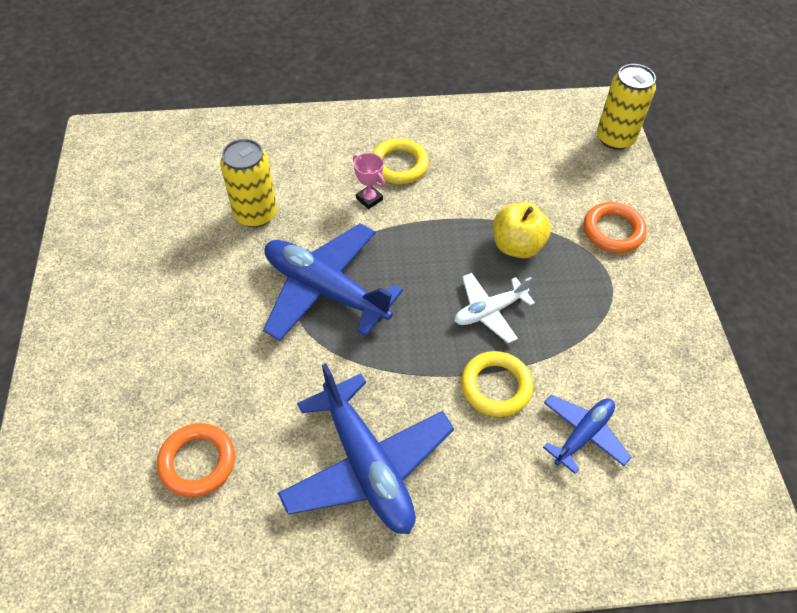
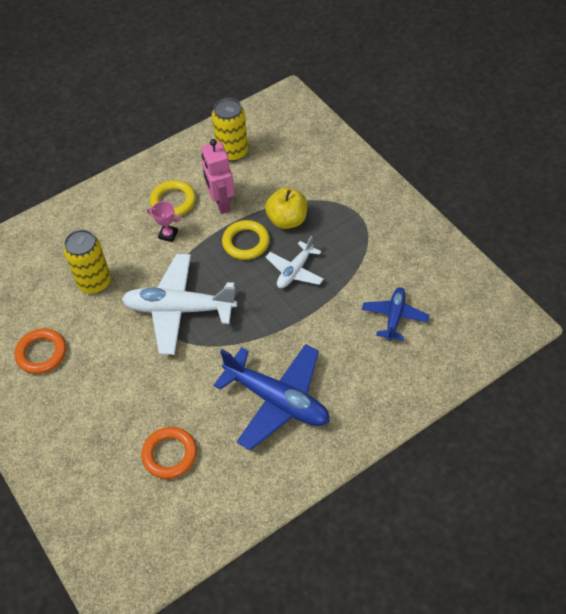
camera: 25 degrees left, 0 degrees up
blue plane [263,223,403,341] -> white plane [122,254,237,355]
yellow ring [461,351,533,417] -> yellow ring moved to [222,220,270,260]
orange ring [584,202,647,253] -> orange ring moved to [15,328,66,374]
yellow can [597,64,656,150] -> yellow can moved to [212,98,248,162]
none -> pink robot [201,139,235,214]

